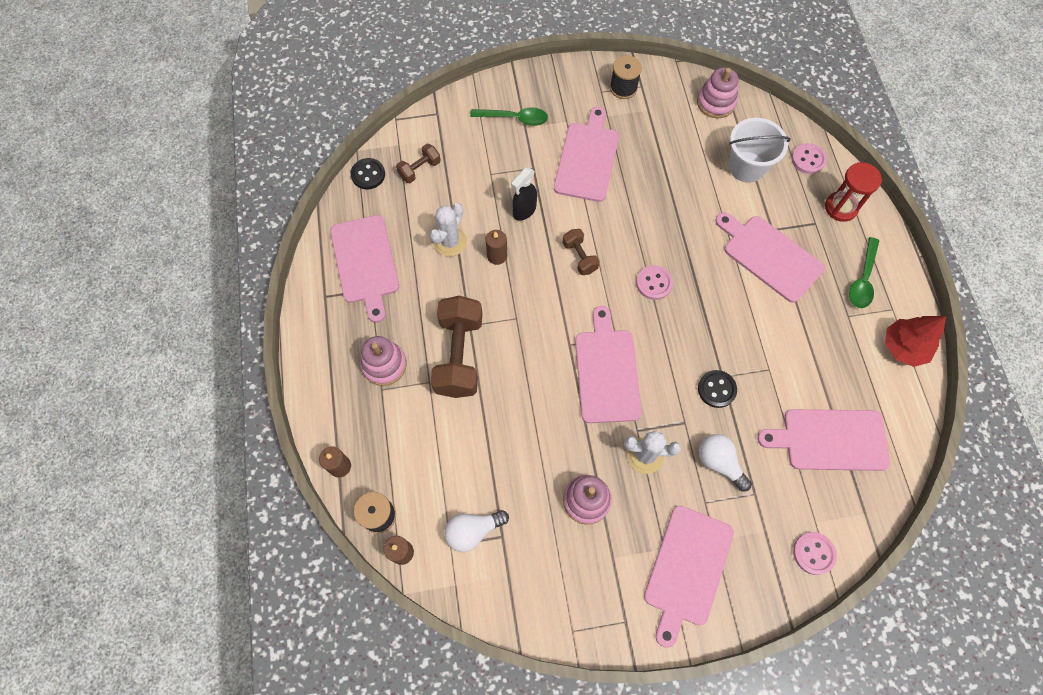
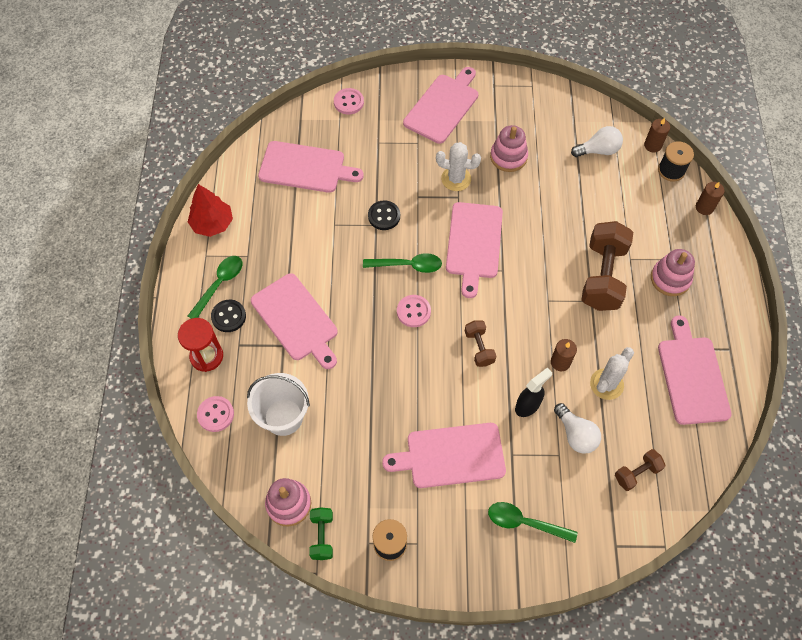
camera: 170 degrees left, 5 degrees down
black button [350,158,385,189] -> black button moved to [211,300,246,332]
pink cutting board [554,106,619,202] -> pink cutting board turned 60 degrees clockwise [382,423,506,488]
white light bulb [699,434,752,492] -> white light bulb moved to [554,403,601,454]
none -> green dumbbell [309,507,333,560]
none -> green spoon [363,253,442,273]

